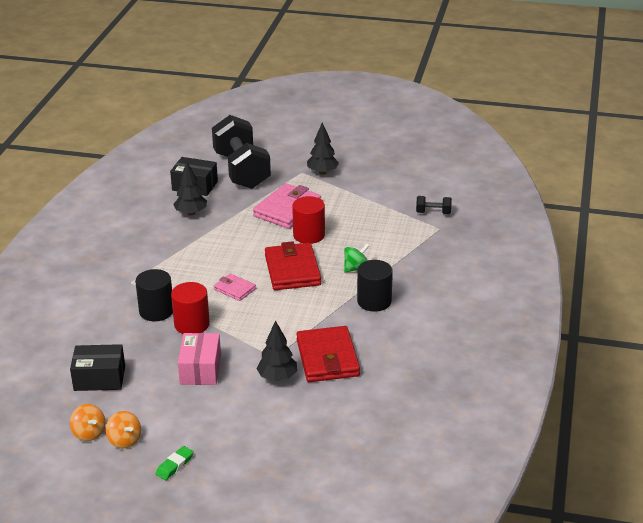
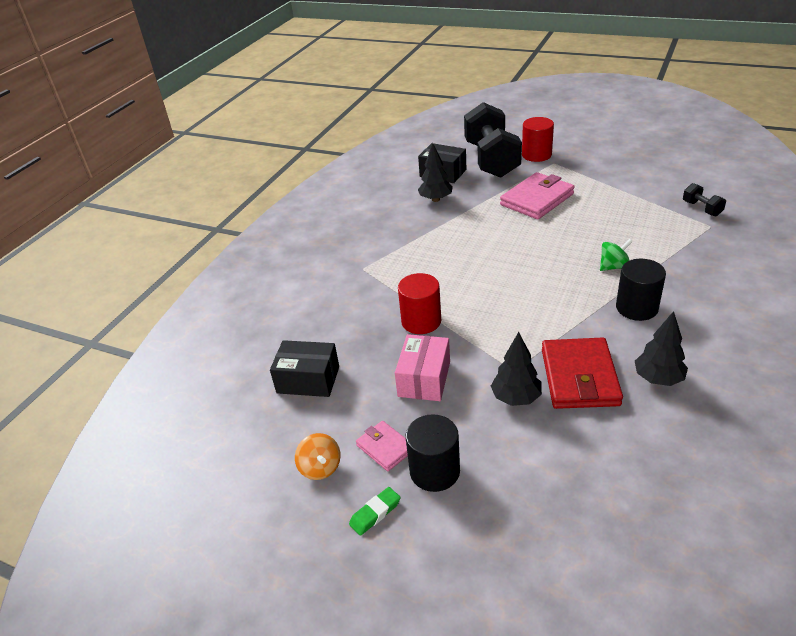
camera: 15 degrees right, 5 degrees up
orange spinning top [70,404,106,441] -> none
black cylinder [135,269,173,321] -> black cylinder moved to [406,414,460,492]
pink wallet [214,273,256,301] -> pink wallet moved to [356,421,408,471]
red wallet [265,241,321,290] -> none
red cylinder [292,196,325,244] -> red cylinder moved to [522,117,554,162]
black tree [307,122,339,175] -> black tree moved to [635,311,688,386]
black dumbbell [416,196,452,214] -> black dumbbell turned 45 degrees clockwise [683,183,726,217]

